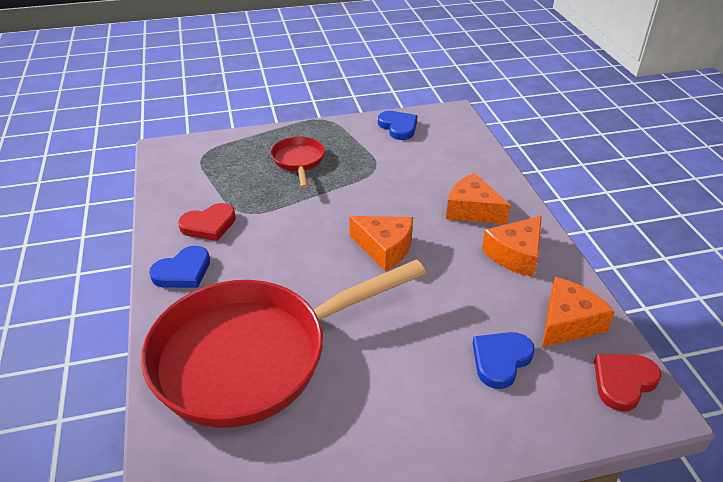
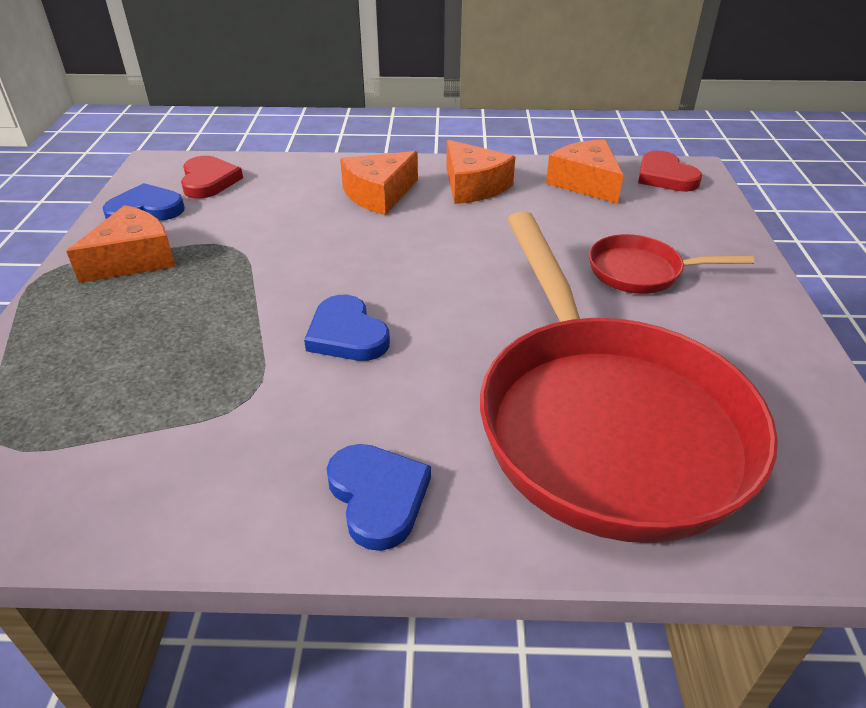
camera: 75 degrees left, 0 degrees up
red heart [178,203,236,241] -> red heart moved to [181,156,243,199]
red pan [271,137,325,188] -> red pan moved to [589,234,755,294]
orange cheese [349,216,413,271] -> orange cheese moved to [66,205,176,283]
blue heart [473,332,535,389] -> blue heart moved to [304,295,390,361]

